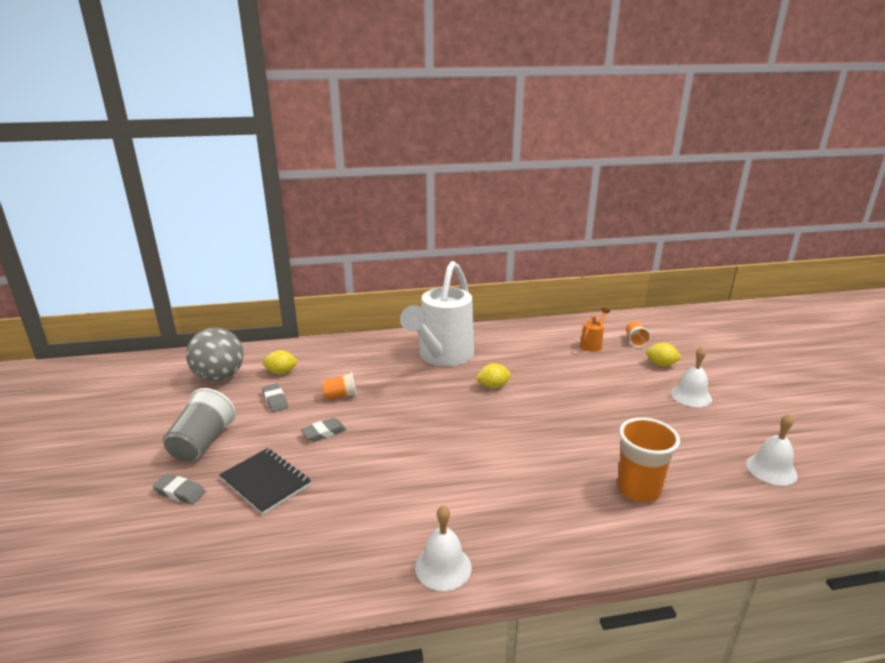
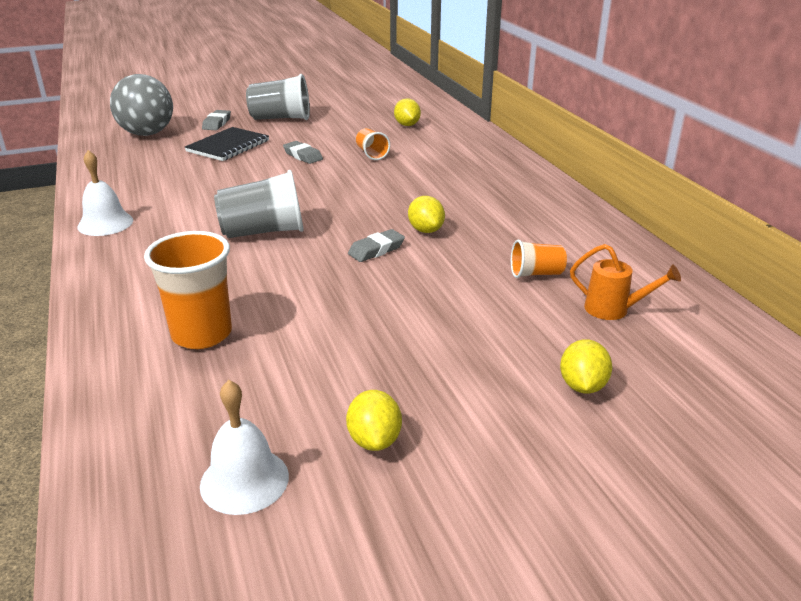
camera: 80 degrees right, 5 degrees up
grey ball [186,328,244,382] -> grey ball moved to [110,74,173,136]
grey eraser [262,384,288,412] -> grey eraser moved to [348,229,405,262]
white watering can [400,261,474,366] -> none
orange cup [626,321,651,348] -> orange cup moved to [511,240,567,278]
white bell [671,347,712,407] -> none
none -> grey cup [214,170,303,238]
none -> yellow lemon [346,390,402,451]

